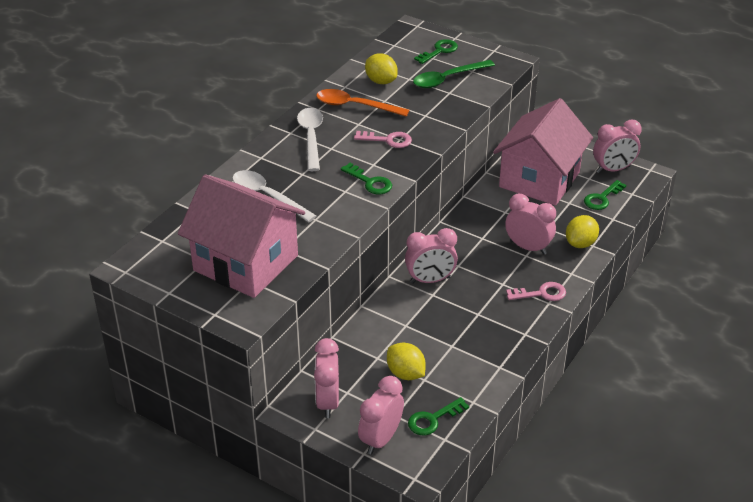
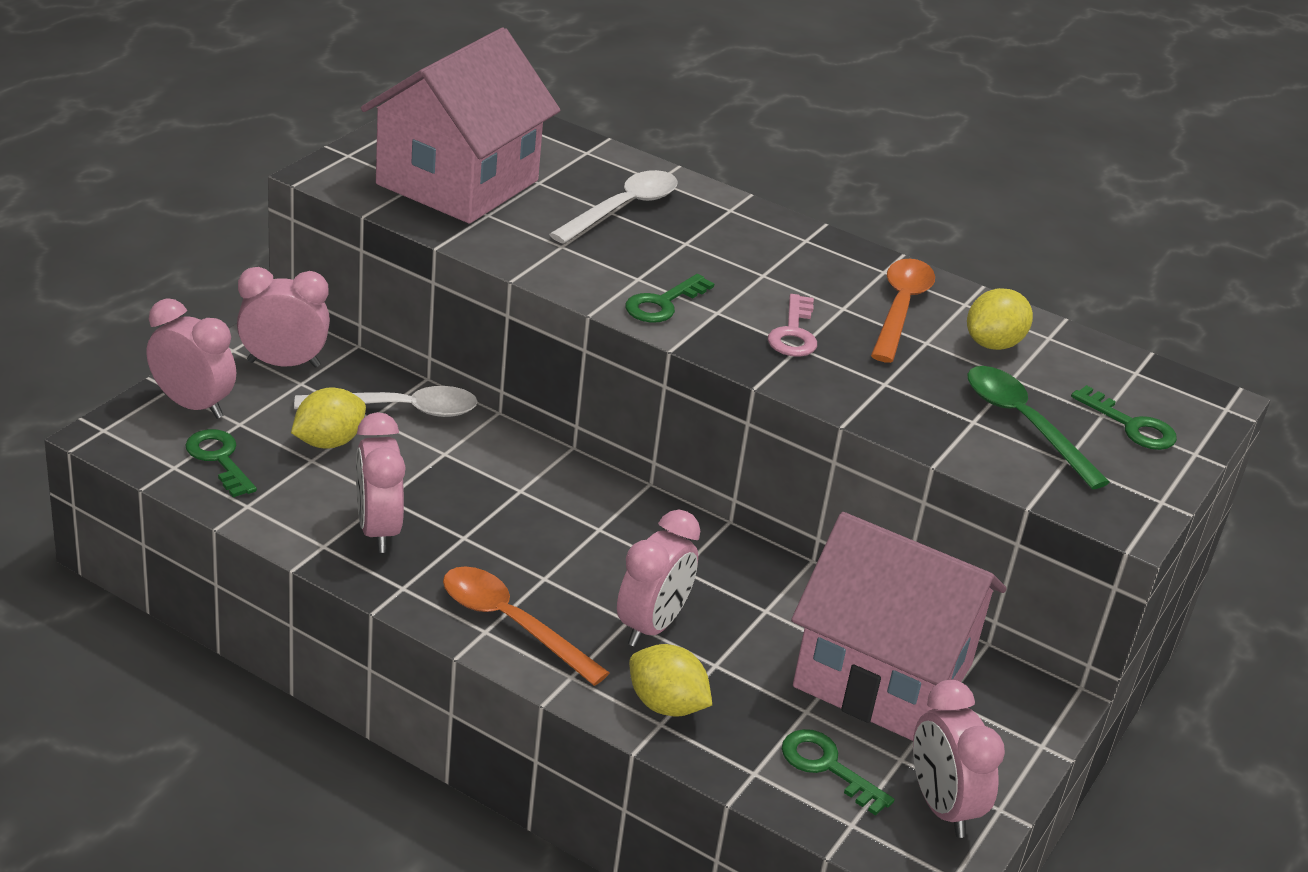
camera: 85 degrees right, 5 degrees down
white spoon [297,108,323,171] -> white spoon moved to [294,386,478,417]
pink clock [405,228,458,284] -> pink clock moved to [356,412,406,553]
pink key [506,282,566,301] -> orange spoon [443,566,610,686]

